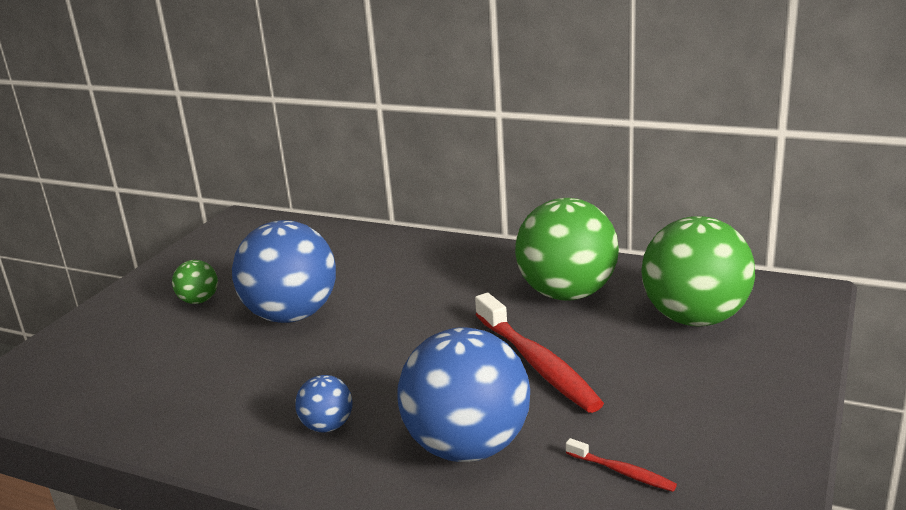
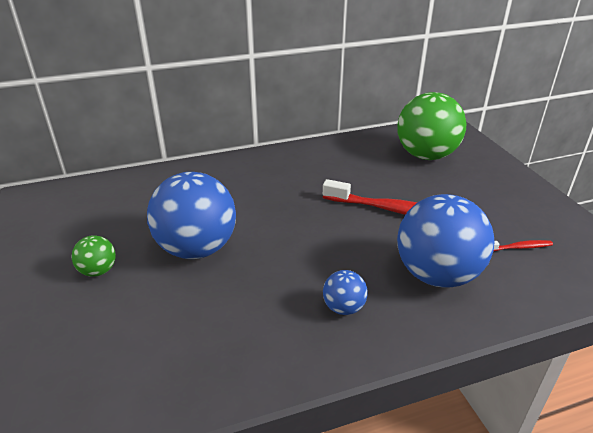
camera: 45 degrees left, 10 degrees up
green ball [515,198,619,301] -> none

